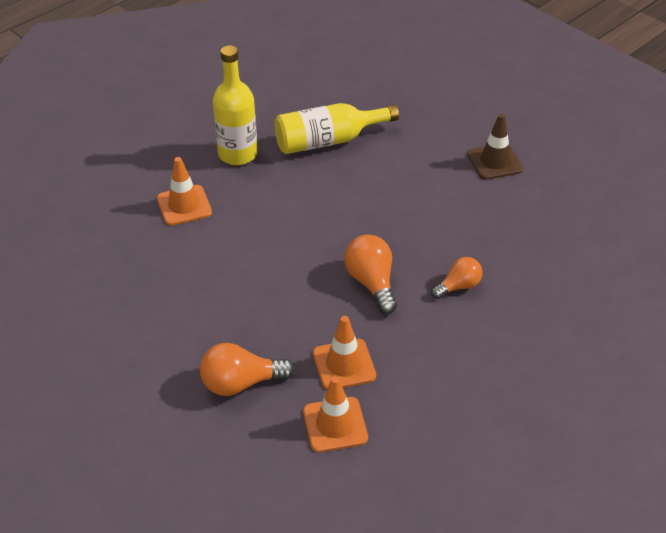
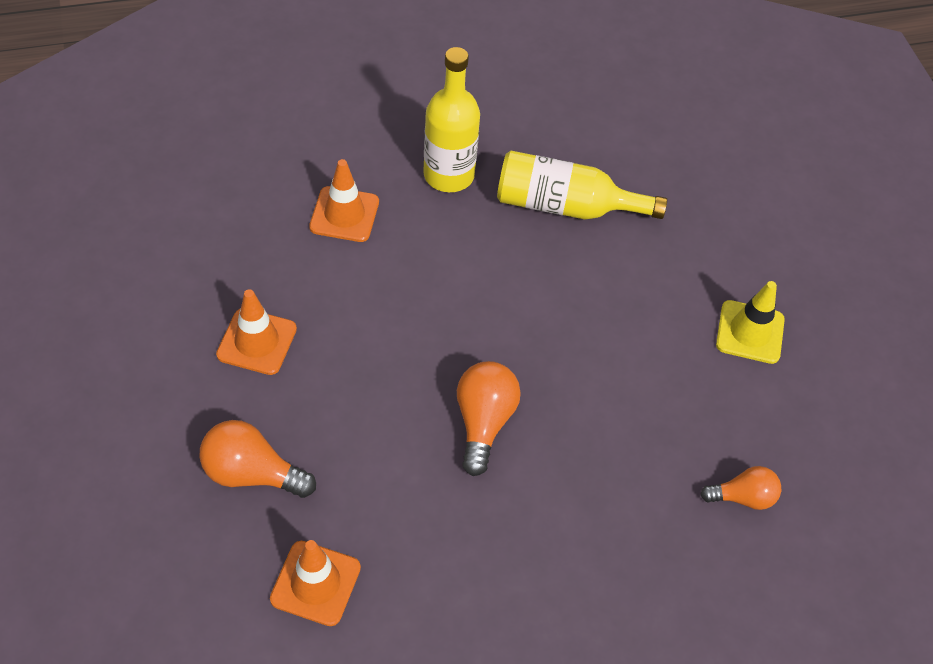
camera: 25 degrees right, 10 degrees up
orange traffic cone [313,316,376,390] -> orange traffic cone moved to [216,289,297,375]
orange light bulb [431,257,482,299] -> orange light bulb moved to [700,466,781,510]
brown traffic cone [467,114,523,180] -> yellow traffic cone [716,281,785,364]

